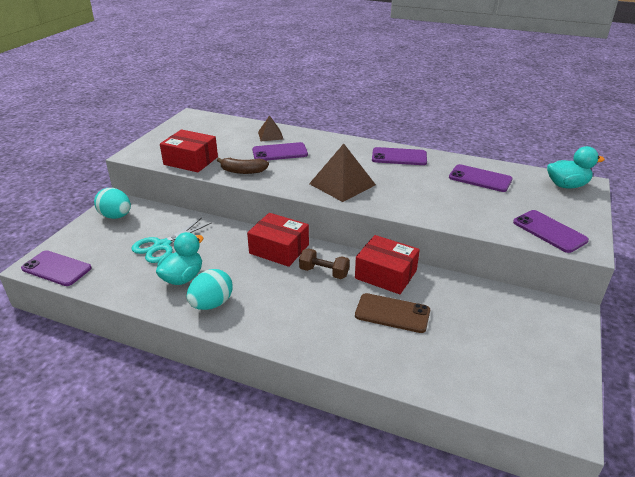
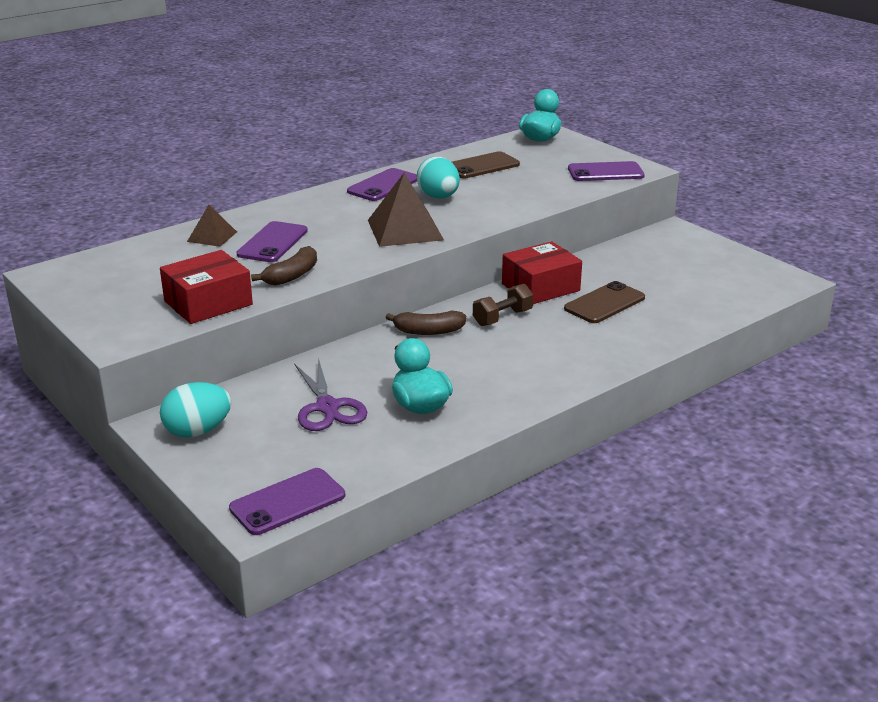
camera: 60 degrees left, 5 degrees down
turquoise scissors [131,218,211,263] -> purple scissors [294,358,367,431]
turquoise egg [187,269,233,310] -> turquoise egg moved to [417,157,460,198]
red box [247,213,309,267] -> brown banana [386,310,466,335]
purple phone [449,164,512,192] -> brown phone [452,151,520,179]

